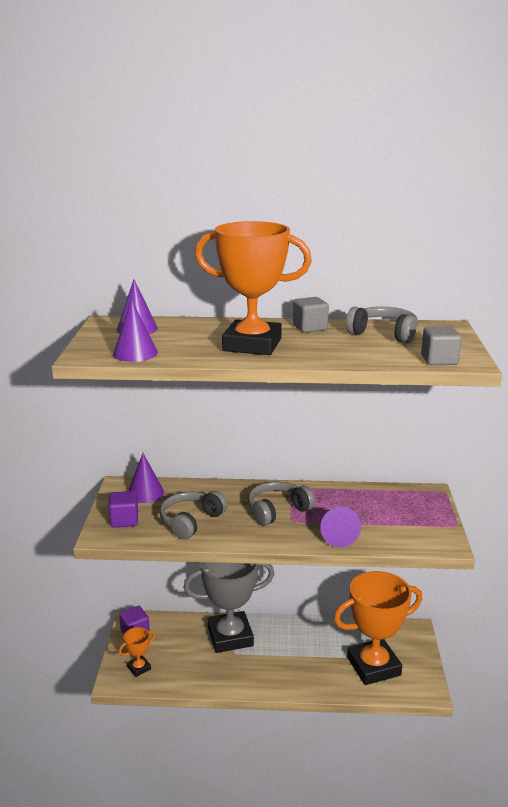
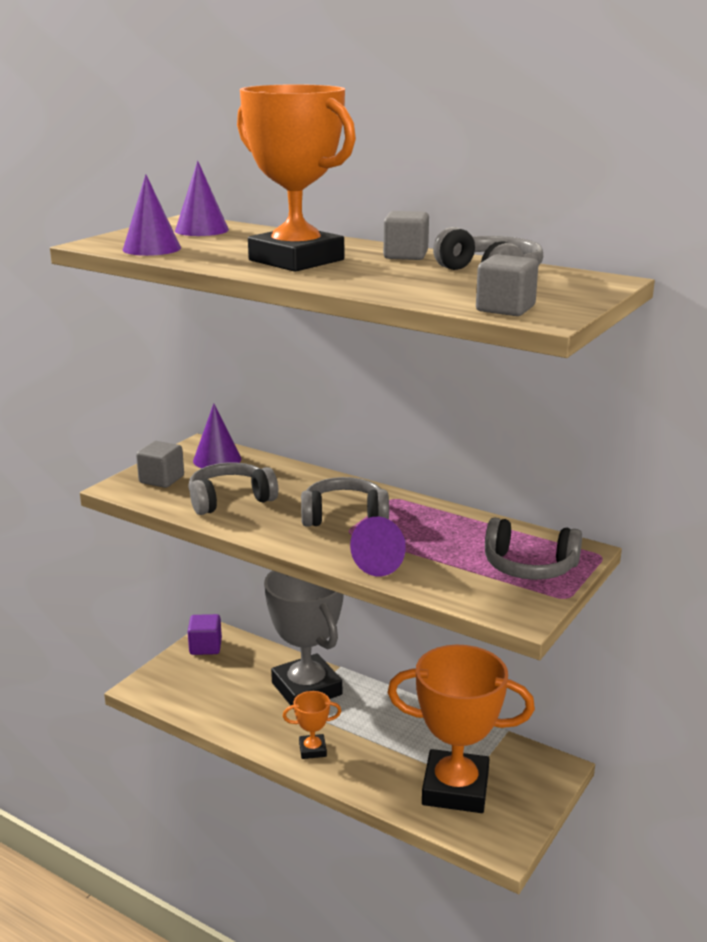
camera: 30 degrees right, 0 degrees up
purple cube [109,491,138,528] -> grey cube [136,441,184,488]
orange trophy [119,627,155,677] -> orange trophy moved to [283,691,341,759]
grey trophy [184,562,274,653] -> grey trophy turned 45 degrees clockwise [264,570,344,709]
none -> grey headphones [485,517,582,580]

